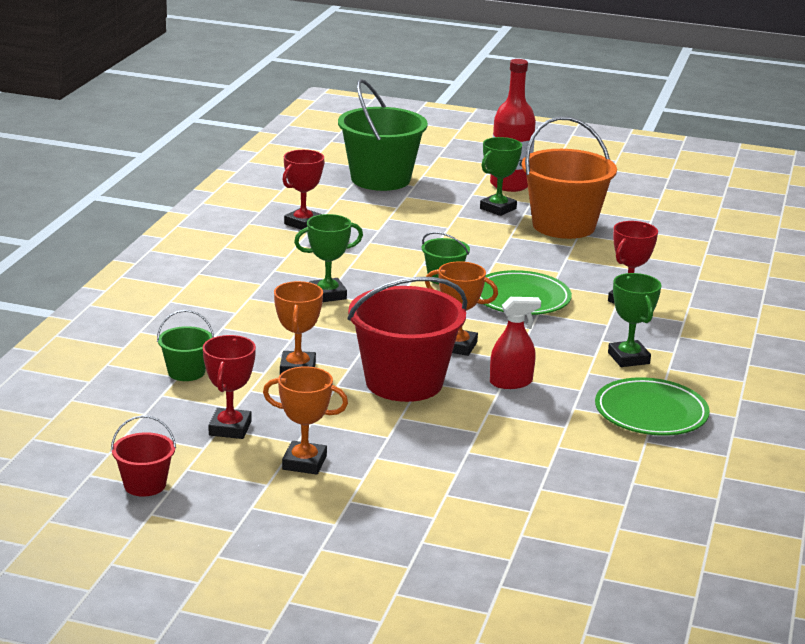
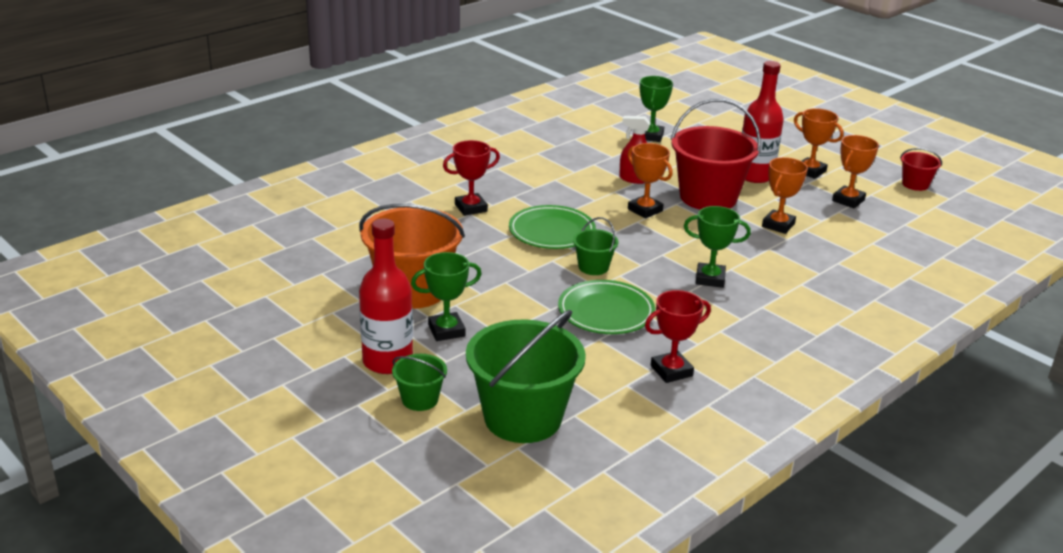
camera: 150 degrees left, 5 degrees up
green bucket [157,310,214,381] -> green bucket moved to [392,354,447,411]
red trophy [203,335,256,439] -> orange trophy [832,135,879,208]
green plate [595,377,710,436] -> green plate moved to [558,280,655,334]
green trophy [608,273,662,367] -> green trophy moved to [640,76,673,142]
none -> red bottle [742,61,784,183]

